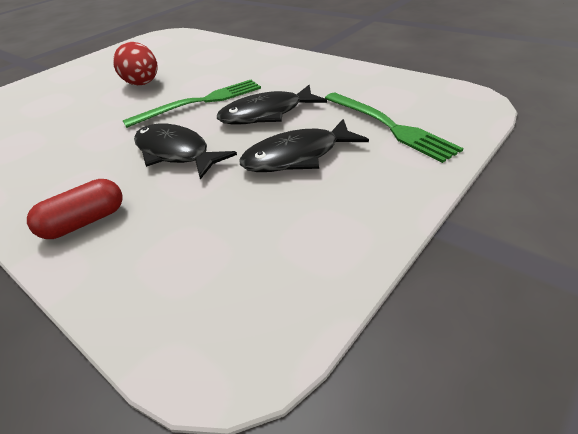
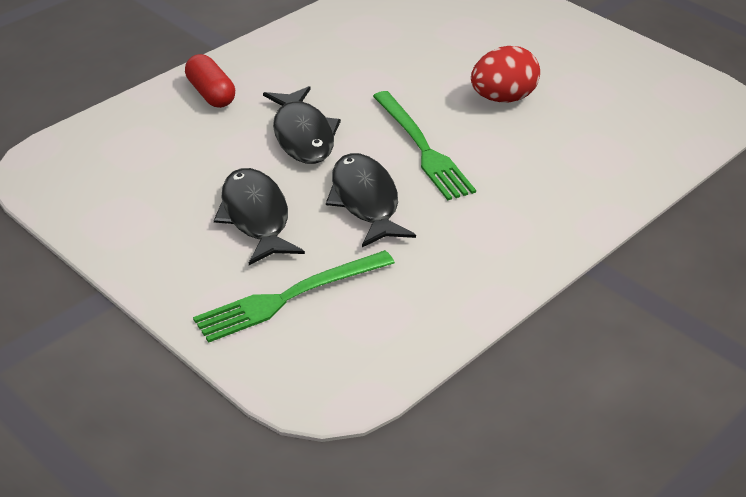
camera: 90 degrees right, 0 degrees up
black fish [134,123,237,180] -> black fish turned 120 degrees clockwise [263,86,341,164]

